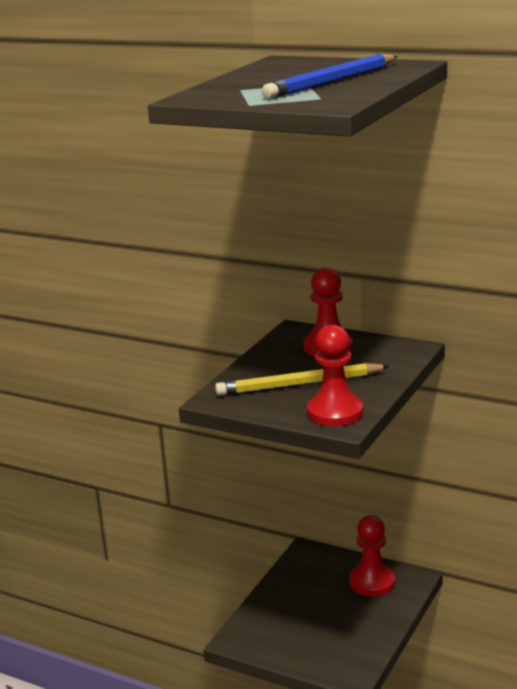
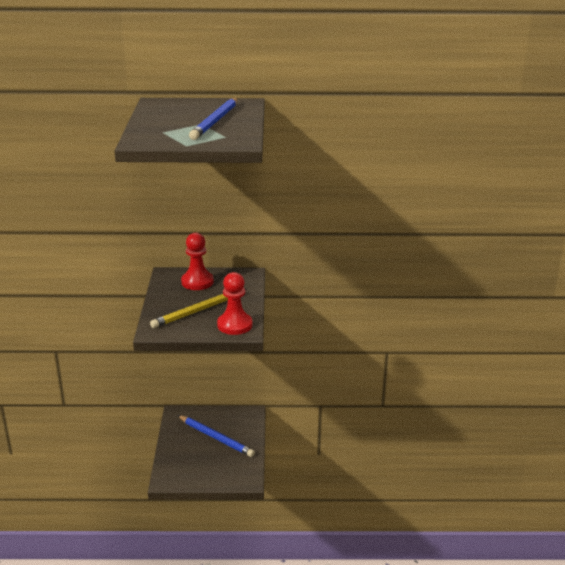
camera: 30 degrees left, 5 degrees up
red pawn [349,515,395,597] -> none
none -> blue pencil [177,415,255,457]

